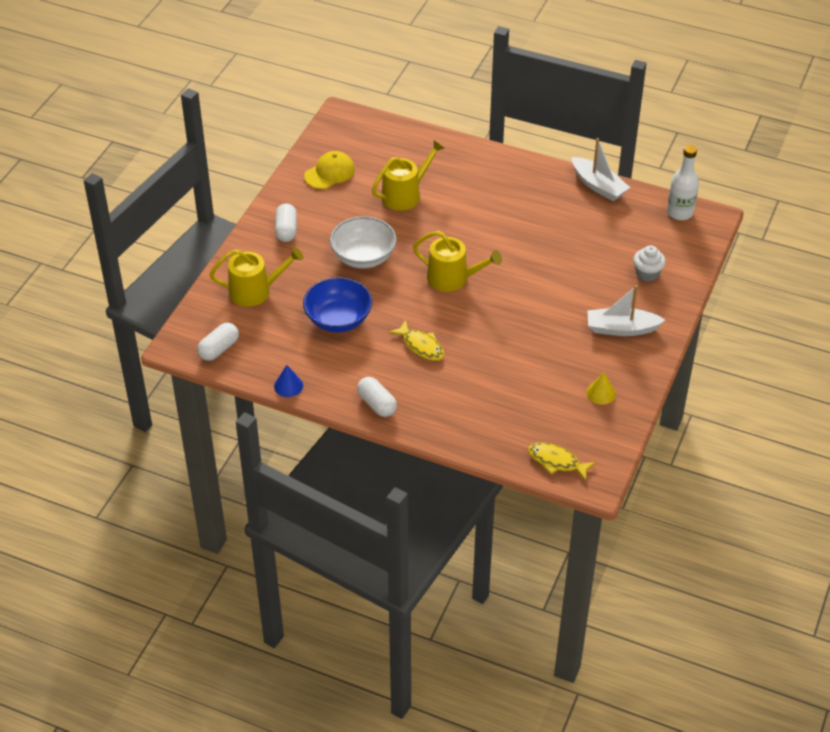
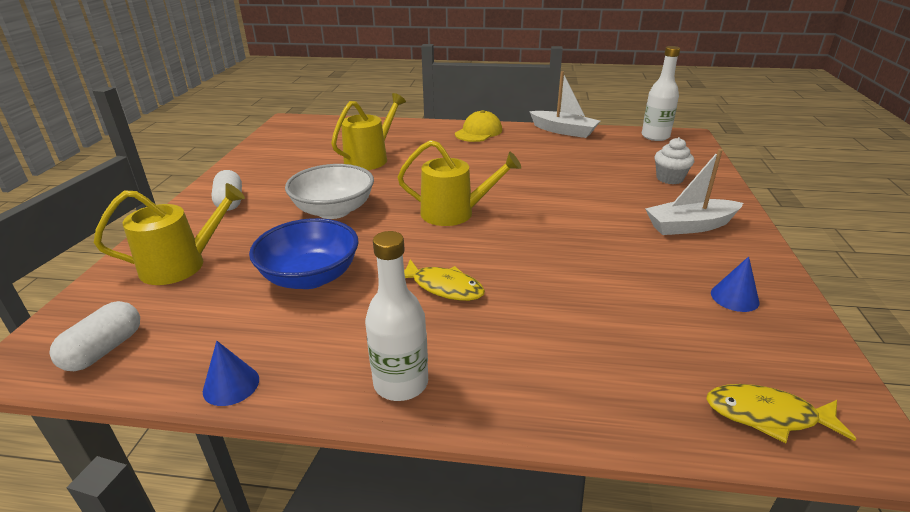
camera: 15 degrees left, 15 degrees down
yellow cap [304,151,355,189] -> yellow cap moved to [455,110,502,142]
white capsule [357,377,397,417] -> white bottle [365,231,428,401]
yellow cone [587,372,616,405] -> blue cone [711,256,760,312]

